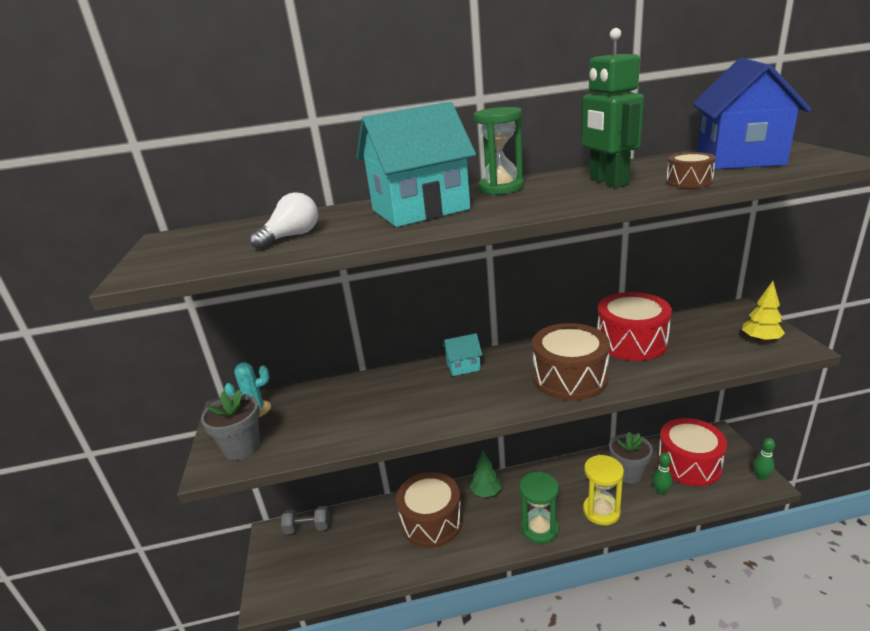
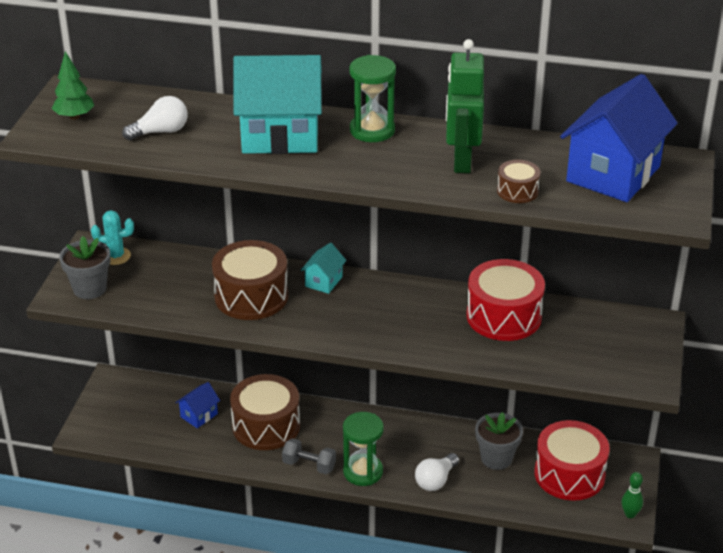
camera: 20 degrees right, 10 degrees up
grey dumbbell [281,506,330,534] -> grey dumbbell moved to [282,438,336,474]
turquoise house [442,333,482,376] -> turquoise house turned 75 degrees counterclockwise [300,243,347,294]
green tree [470,450,501,498] -> green tree moved to [52,51,94,120]
brown drum [532,323,610,401] -> brown drum moved to [212,240,288,320]
yellow hourglass [583,455,624,525] -> white light bulb [415,453,459,491]
green bowling pin [653,453,672,495] -> none
yellow tree [742,281,785,343] -> none
none -> blue house [175,382,220,428]

